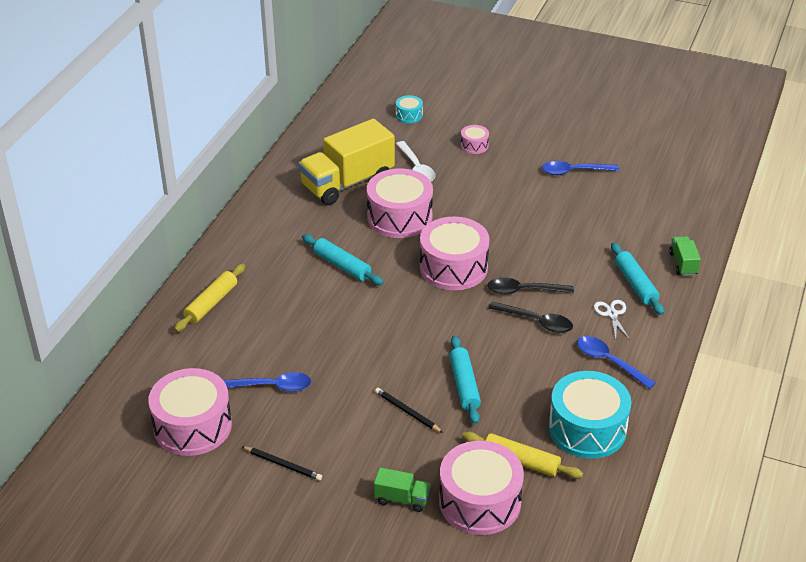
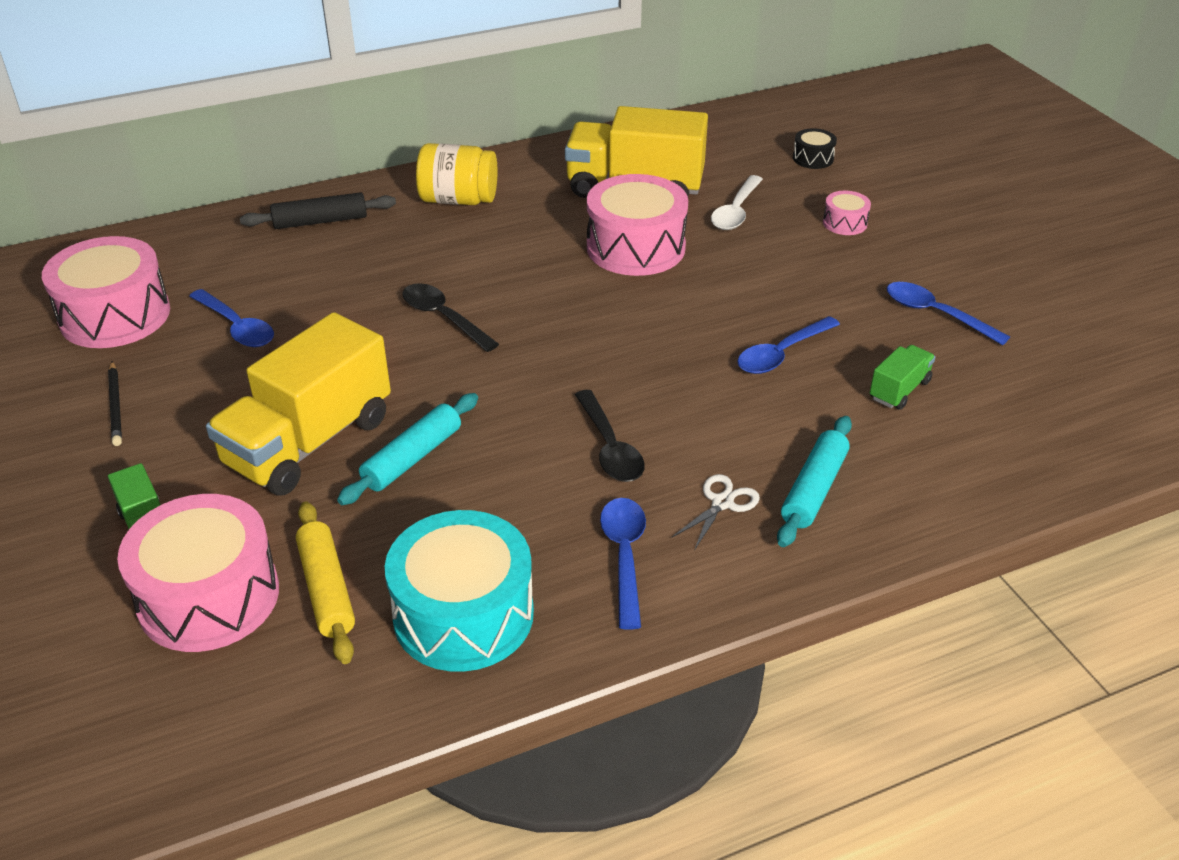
camera: 45 degrees right, 0 degrees up
yellow rolling pin [174,264,245,332] -> black rolling pin [240,192,396,229]
turquoise rolling pin [302,234,384,285] -> none
black pencil [375,388,443,433] -> yellow truck [206,312,391,496]
turquoise drum [396,95,423,123] -> black drum [793,128,837,169]
pink drum [420,216,489,290] -> none
black spoon [487,277,574,295] -> black spoon moved to [402,283,499,352]
green truck [669,236,701,276] -> green truck moved to [870,345,935,410]
none -> yellow jar [416,143,497,205]
none -> blue spoon [737,316,840,374]

